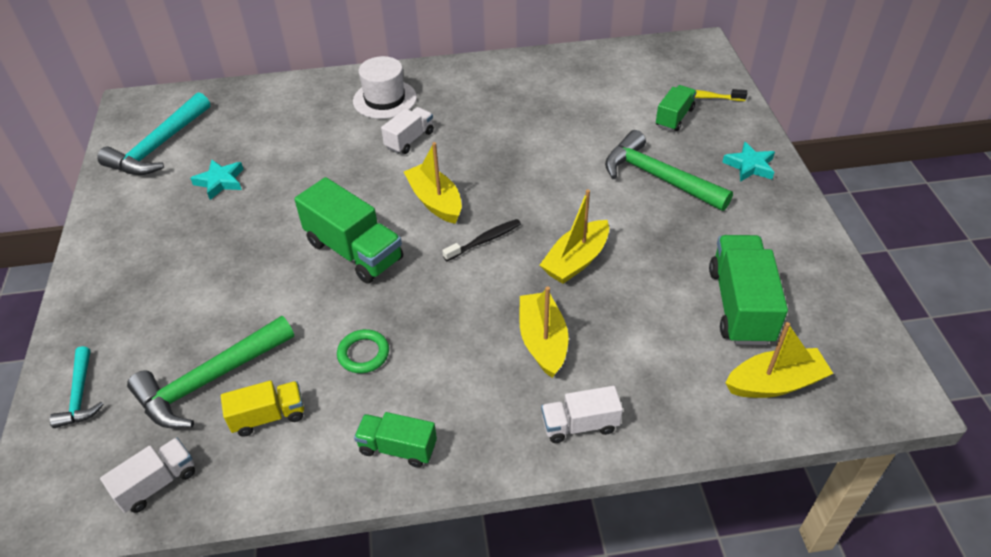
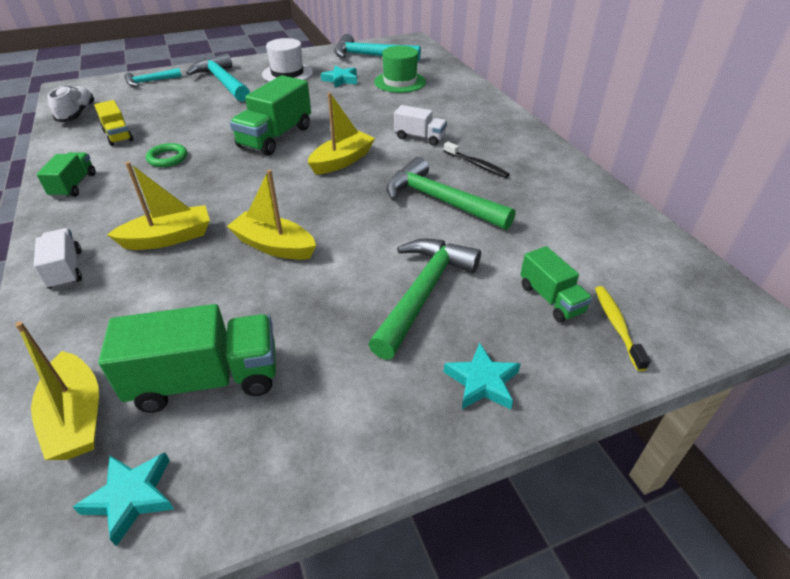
camera: 75 degrees right, 5 degrees down
white truck [100,438,195,513] -> white shoe [47,86,94,122]
green hammer [127,316,294,429] -> green hammer moved to [386,157,516,230]
white hat [353,56,417,119] -> white hat moved to [262,38,313,82]
black toothbrush [442,219,521,261] -> black toothbrush moved to [444,142,510,178]
green truck [656,85,697,131] -> green truck turned 45 degrees clockwise [520,246,593,322]
none -> turquoise star [73,452,174,547]
none -> turquoise hammer [186,53,250,102]
none -> green hat [374,46,426,93]

